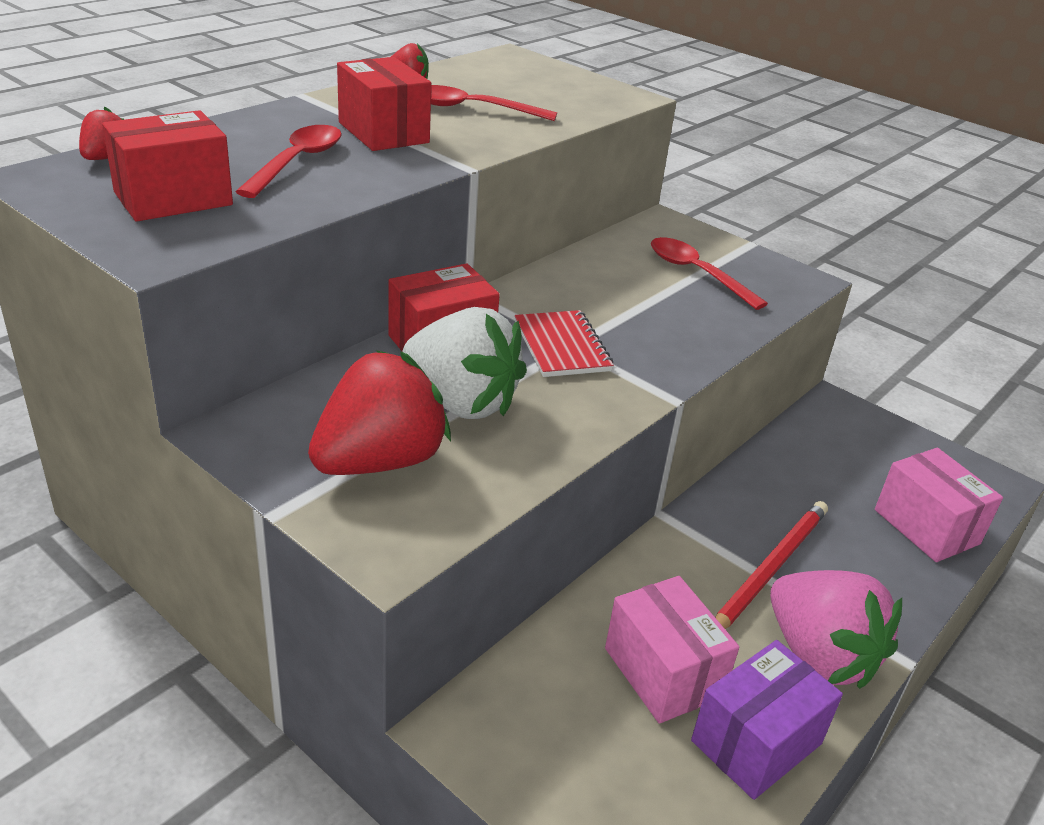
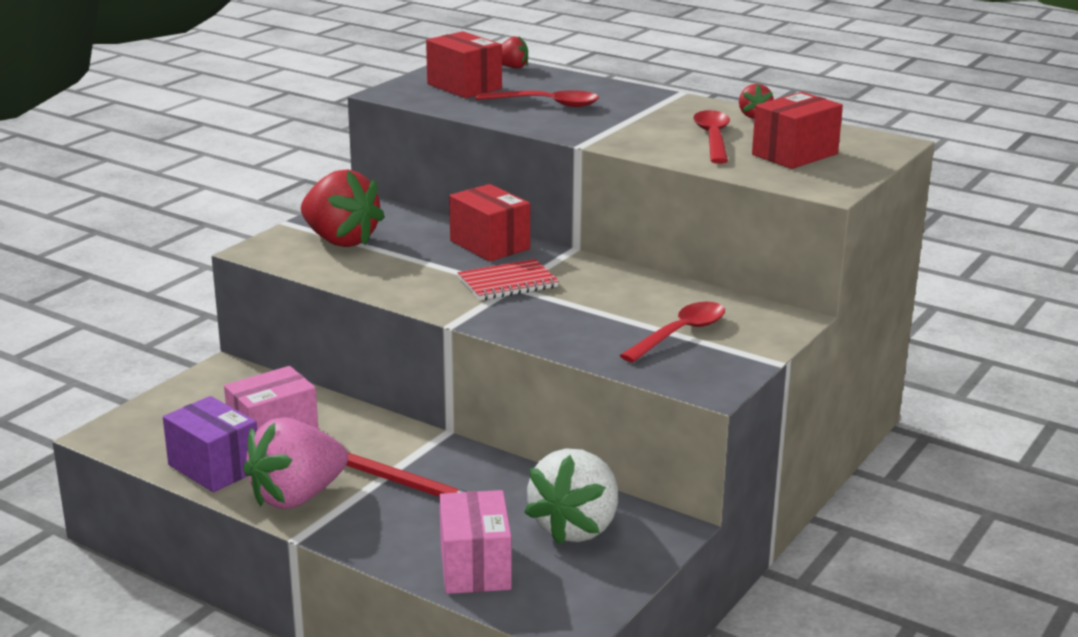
camera: 85 degrees right, 10 degrees down
red box [337,57,431,151] -> red box moved to [752,92,843,169]
white strawberry [402,307,527,419] -> white strawberry moved to [524,448,618,545]
pink box [875,448,1003,562] -> pink box turned 60 degrees counterclockwise [439,490,512,594]

